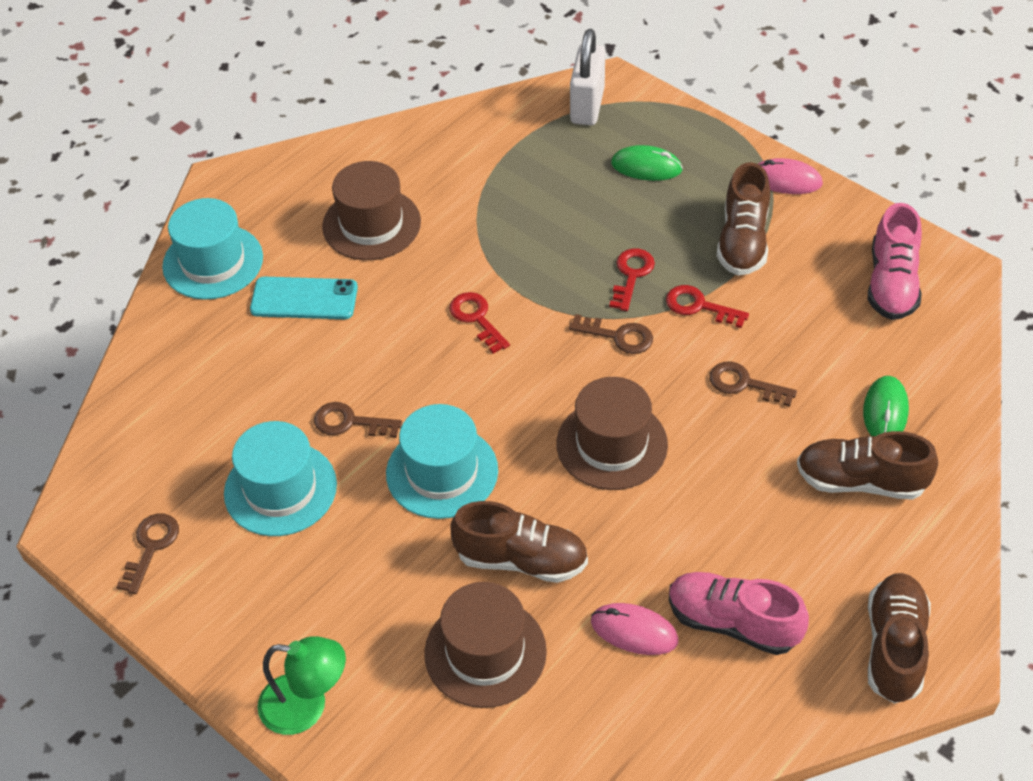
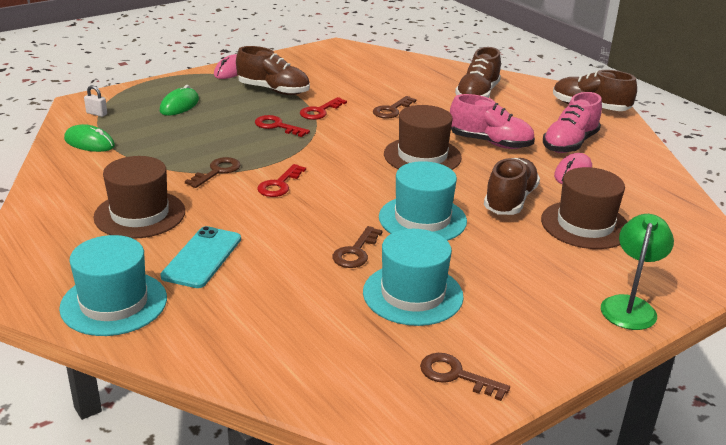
camera: 80 degrees left, 20 degrees down
red key [450,292,510,354] -> red key turned 45 degrees counterclockwise [257,164,306,197]
brown key [569,314,653,354] -> brown key moved to [185,157,241,188]
white padlock [570,29,605,125] -> white padlock [84,85,107,117], size x0.43
green mouse [863,376,909,436] -> green mouse moved to [64,124,115,152]
pink shoe [868,203,922,320] -> pink shoe moved to [450,94,535,149]

